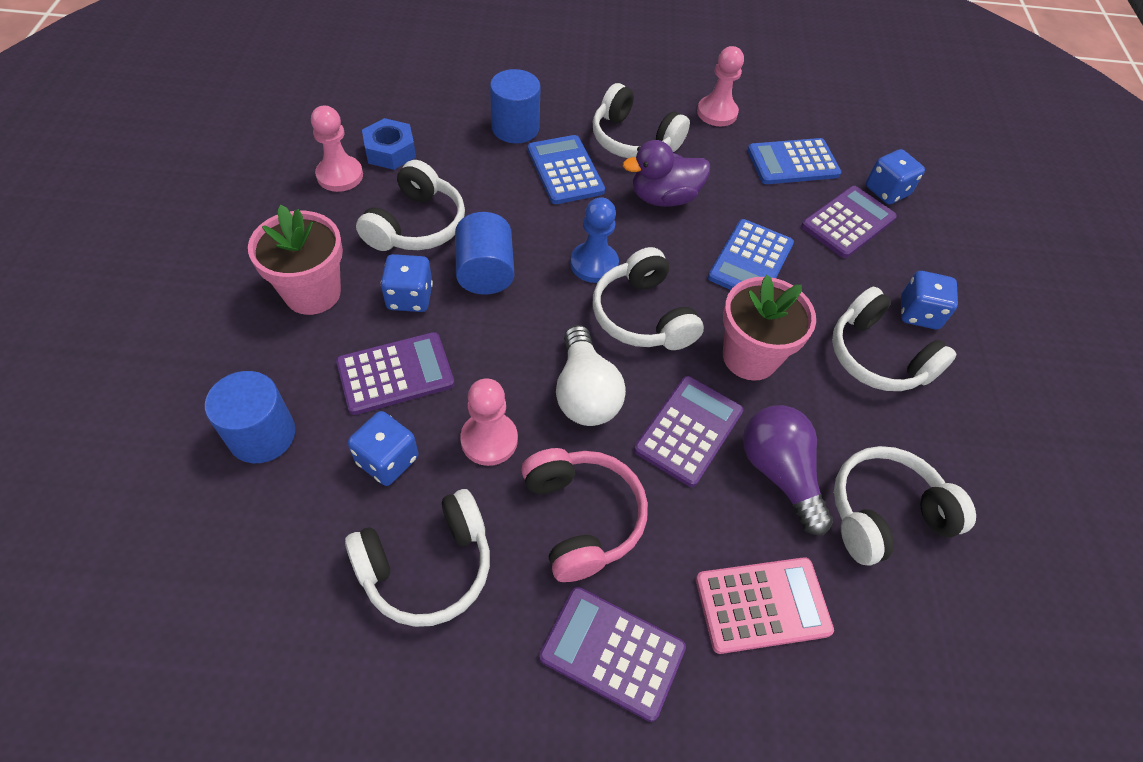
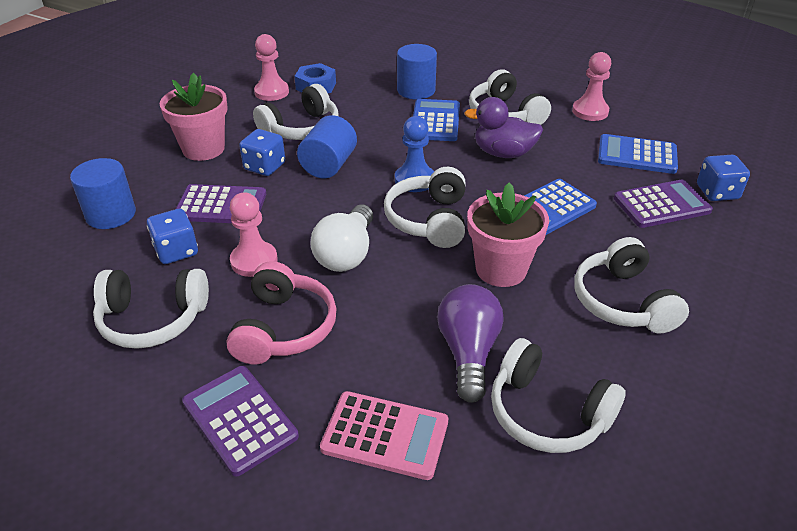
camera: 30 degrees right, 15 degrees down
purple calculator [634,376,743,487] -> none
white headphones [834,446,976,566] -> white headphones turned 150 degrees counterclockwise [491,338,626,453]
blue dice [901,271,958,329] -> none

